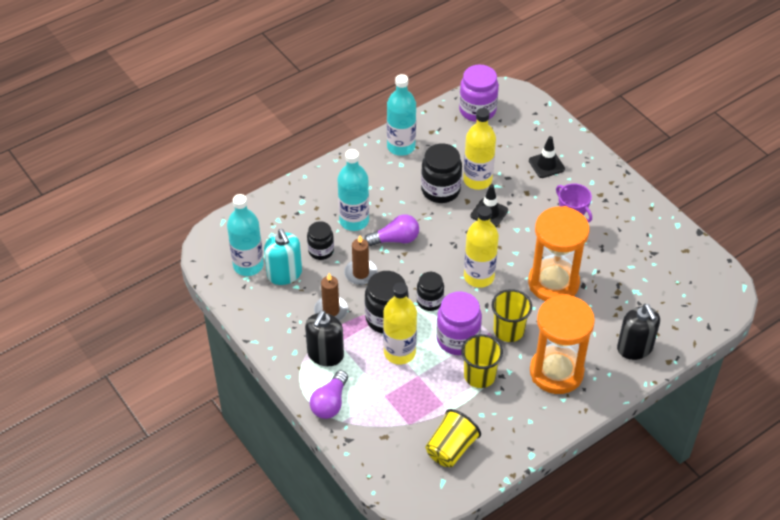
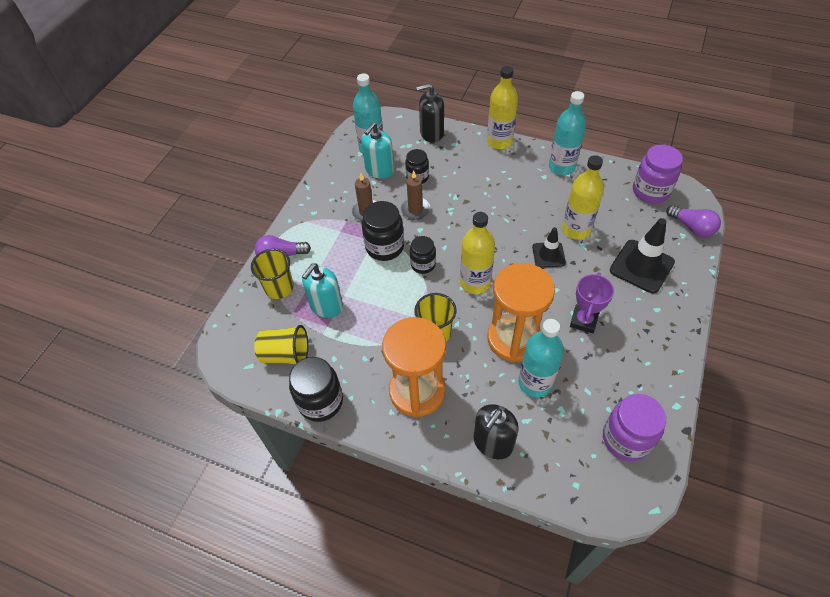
camera: 60 degrees right, 5 degrees up
black soap dispenser [305,310,344,366] -> black soap dispenser moved to [416,84,444,142]
turquoise bottle [337,149,369,231] -> turquoise bottle moved to [518,319,564,398]
purple light bulb [365,214,419,246] -> purple light bulb moved to [666,205,721,238]
yellow bottle [383,282,417,364] -> yellow bottle moved to [487,66,518,149]
black jar [421,143,462,203] -> black jar moved to [289,357,343,422]
purple jar [436,292,482,355] -> purple jar moved to [603,394,666,461]
yellow cup [461,334,503,388] -> yellow cup moved to [251,249,294,299]
black traffic cone [529,136,565,178] -> black traffic cone [610,218,675,293], size x1.67
none -> turquoise soap dispenser [302,263,343,318]

